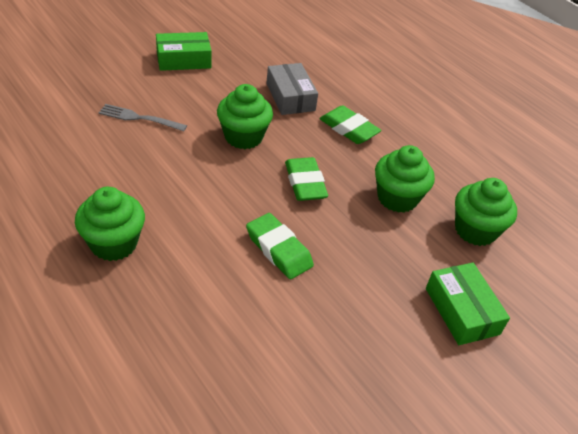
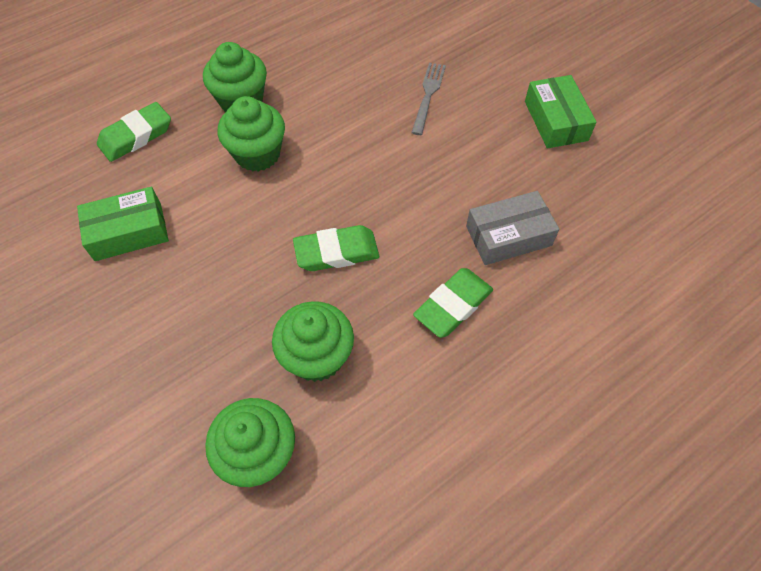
camera: 95 degrees right, 15 degrees up
green cupcake [217,84,273,149] -> green cupcake moved to [218,96,285,172]
green eraser [246,213,314,279] -> green eraser moved to [97,102,171,162]
green box [426,263,510,345] -> green box moved to [77,187,169,261]

